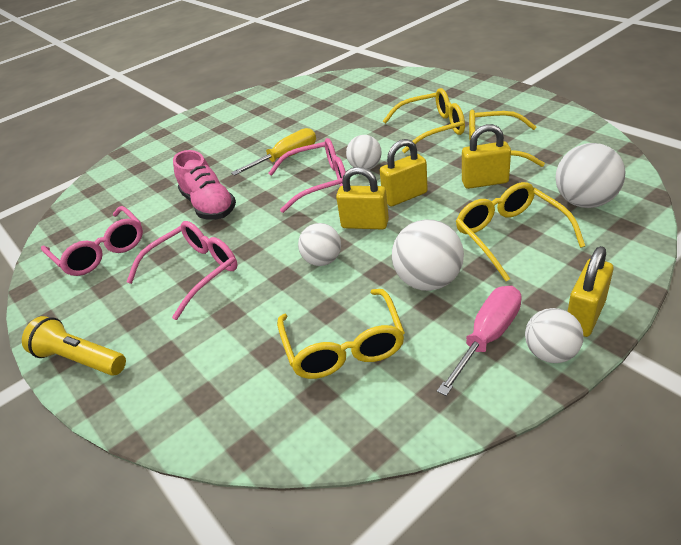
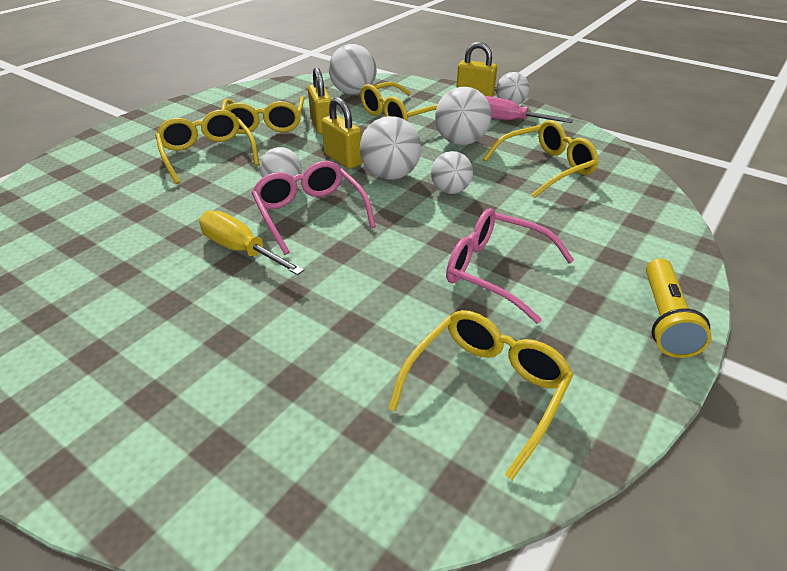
camera: 110 degrees left, 0 degrees up
pink glasses [41,206,143,276] -> yellow glasses [388,310,573,480]
pink shoe [173,150,236,220] -> none
yellow padlock [336,167,389,230] -> white ball [360,116,421,180]

